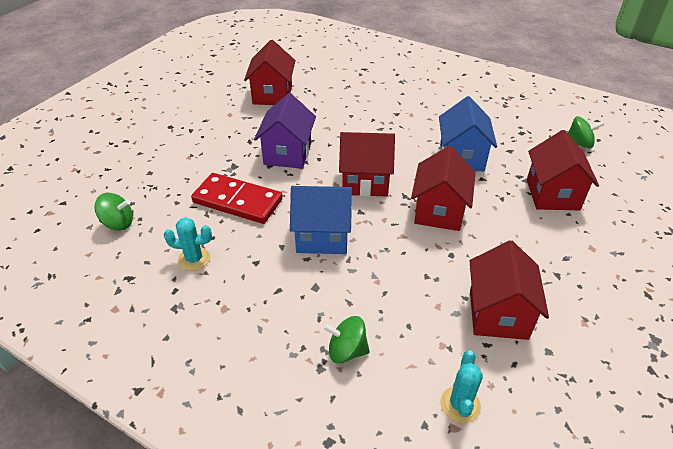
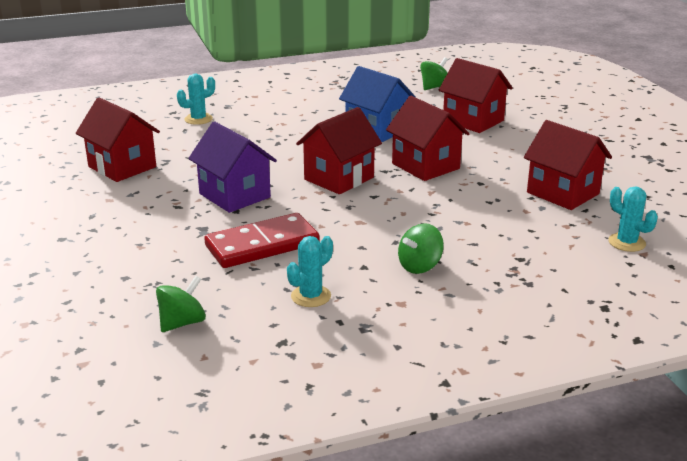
camera: 50 degrees left, 15 degrees down
blue house [290,186,352,254] -> none
green spinning top [323,316,370,363] -> green spinning top moved to [398,223,444,274]
none -> turquoise cactus [177,74,215,125]

